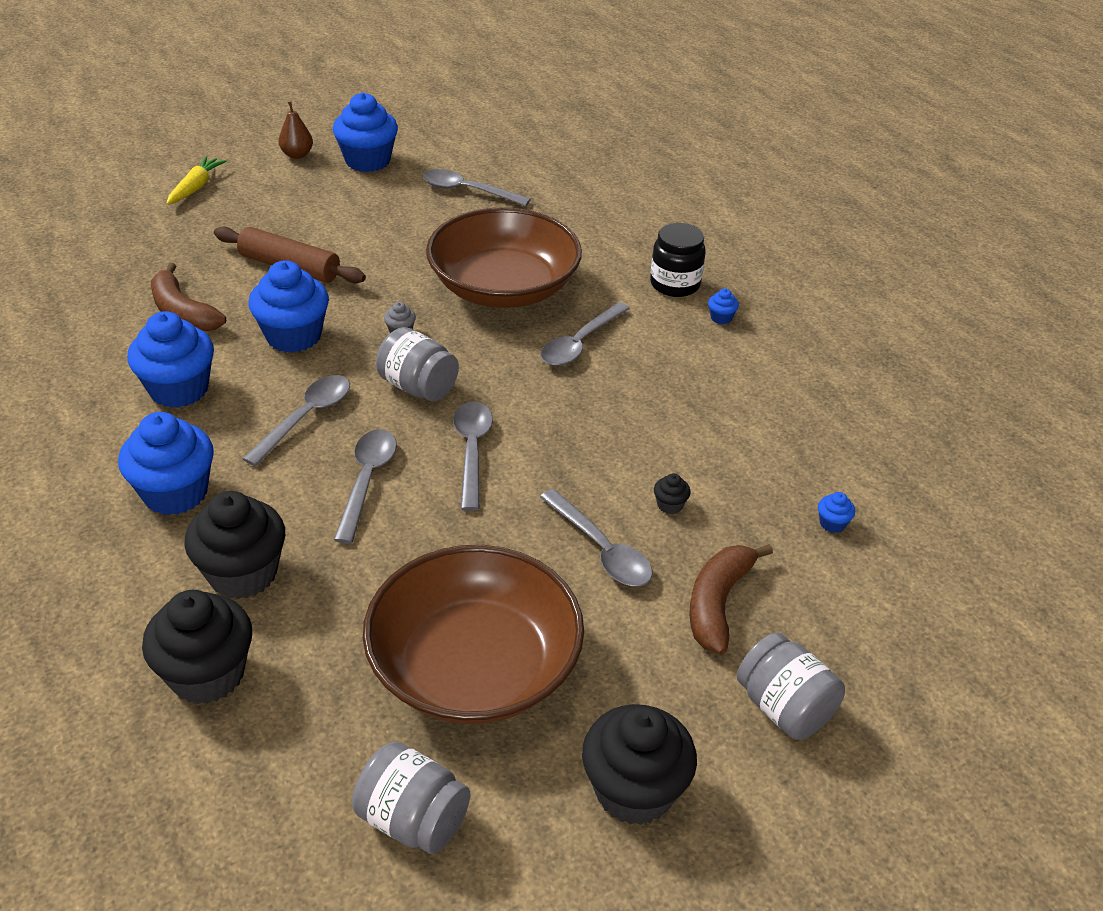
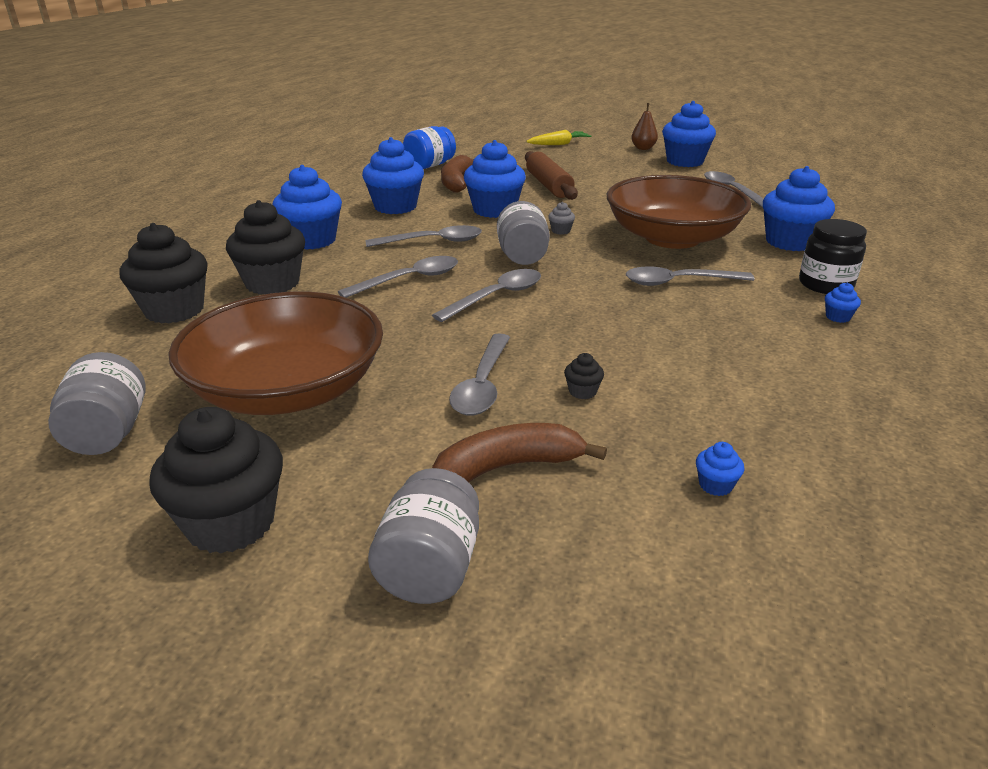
camera: 50 degrees right, 10 degrees down
none -> blue jar [403,126,456,169]
none -> blue cupcake [763,166,835,251]

